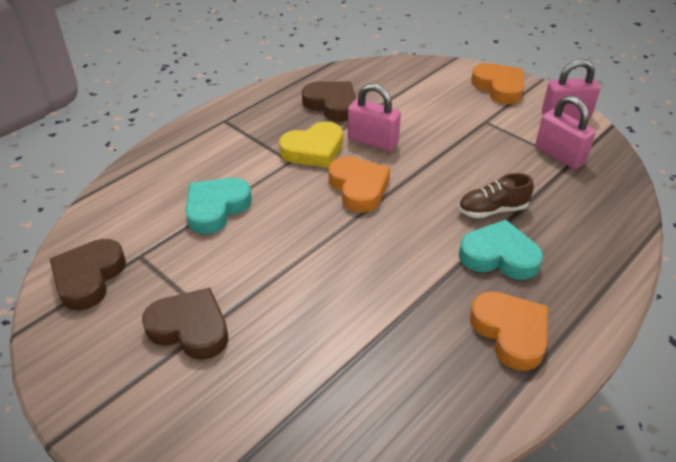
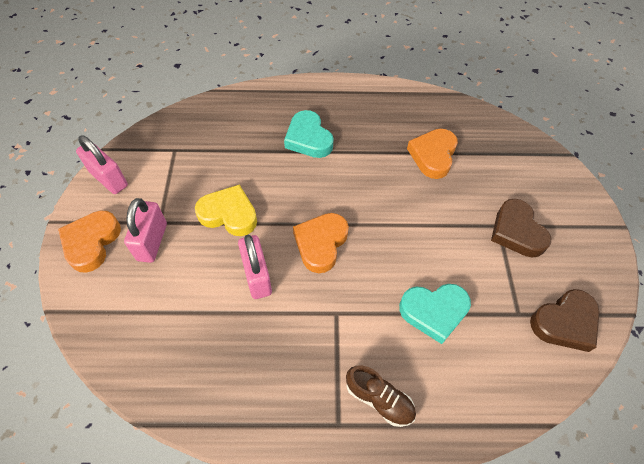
camera: 135 degrees left, 15 degrees up
yellow heart [279,121,343,168] -> yellow heart moved to [195,185,257,236]
brown heart [302,82,356,122] -> none
brown shoe [458,173,534,218] -> brown shoe moved to [346,366,416,427]
orange heart [470,291,548,371] -> orange heart moved to [407,129,458,179]
pink padlock [535,96,596,169] -> pink padlock moved to [124,198,167,263]

